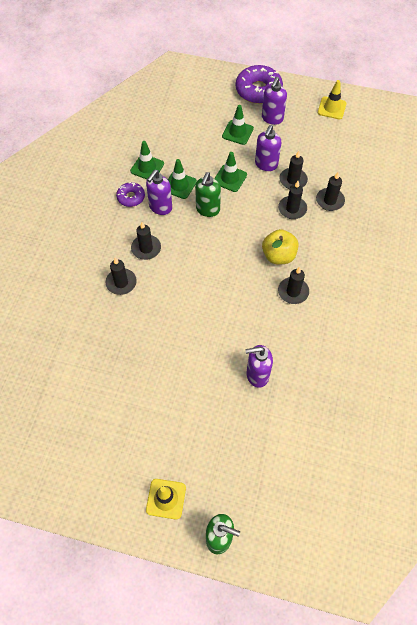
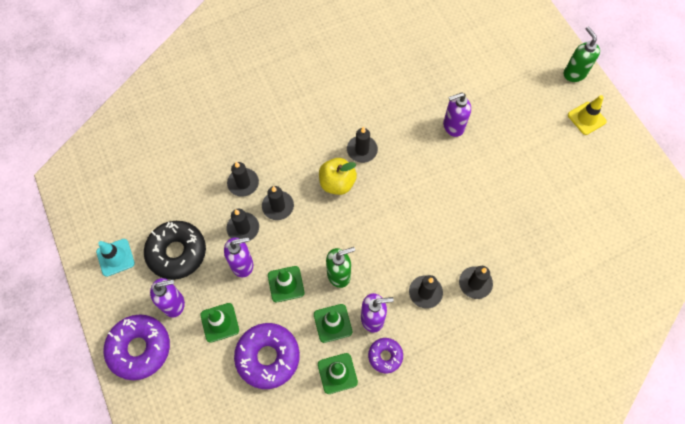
camera: 130 degrees left, 5 degrees up
purple soap dispenser [245,345,273,388] -> purple soap dispenser turned 120 degrees clockwise [443,92,471,137]
yellow traffic cone [318,80,347,119] -> turquoise traffic cone [96,239,135,277]
none -> black donut [144,221,206,280]
none -> purple donut [234,323,300,389]

